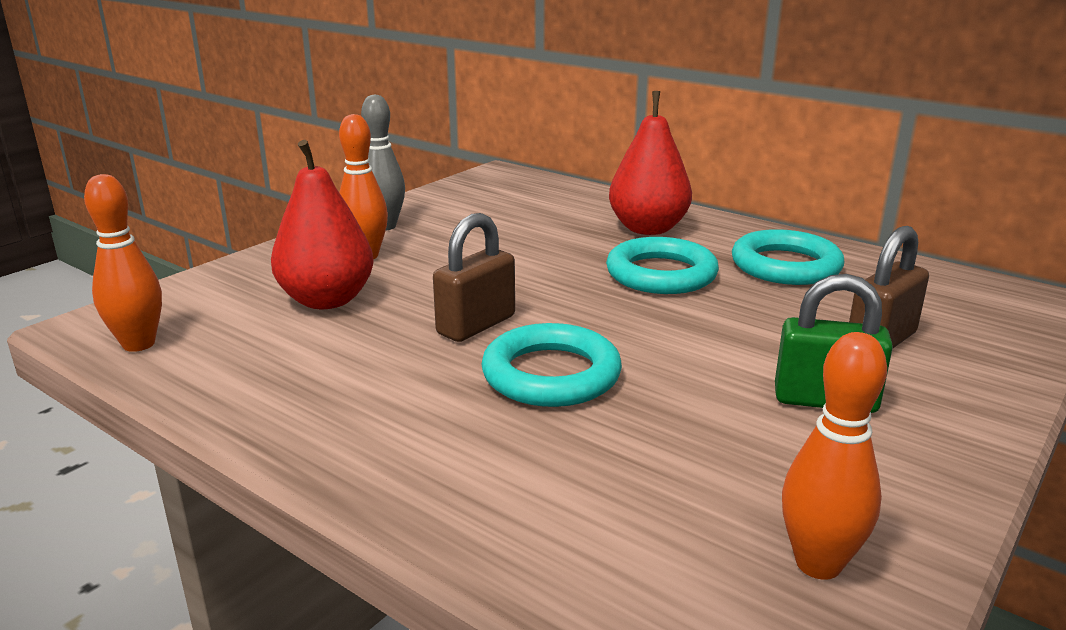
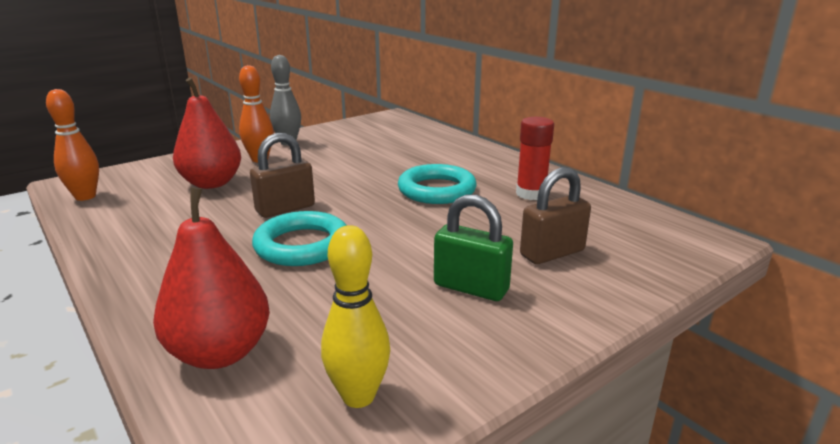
camera: 15 degrees right, 0 degrees up
red pear [609,91,692,235] -> red pear moved to [153,188,270,369]
turquoise ring [732,229,845,285] -> red glue stick [516,117,554,200]
orange bowling pin [782,332,887,580] -> yellow bowling pin [321,225,390,408]

